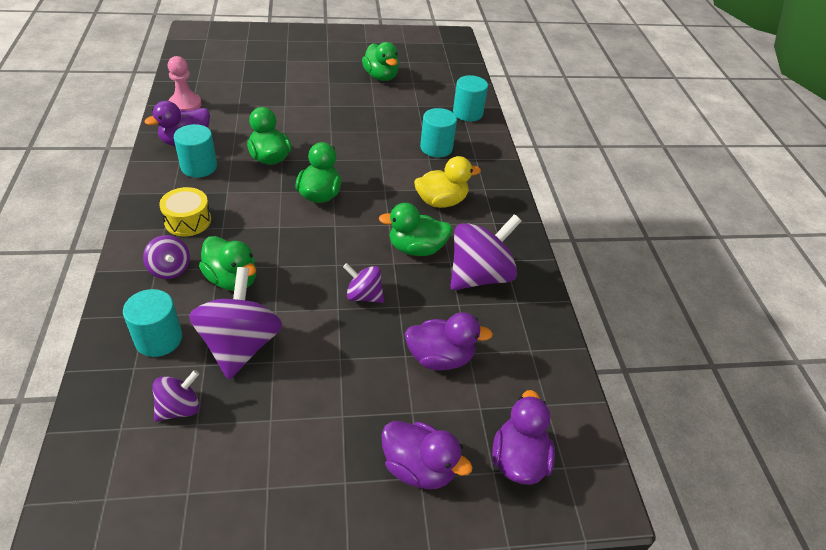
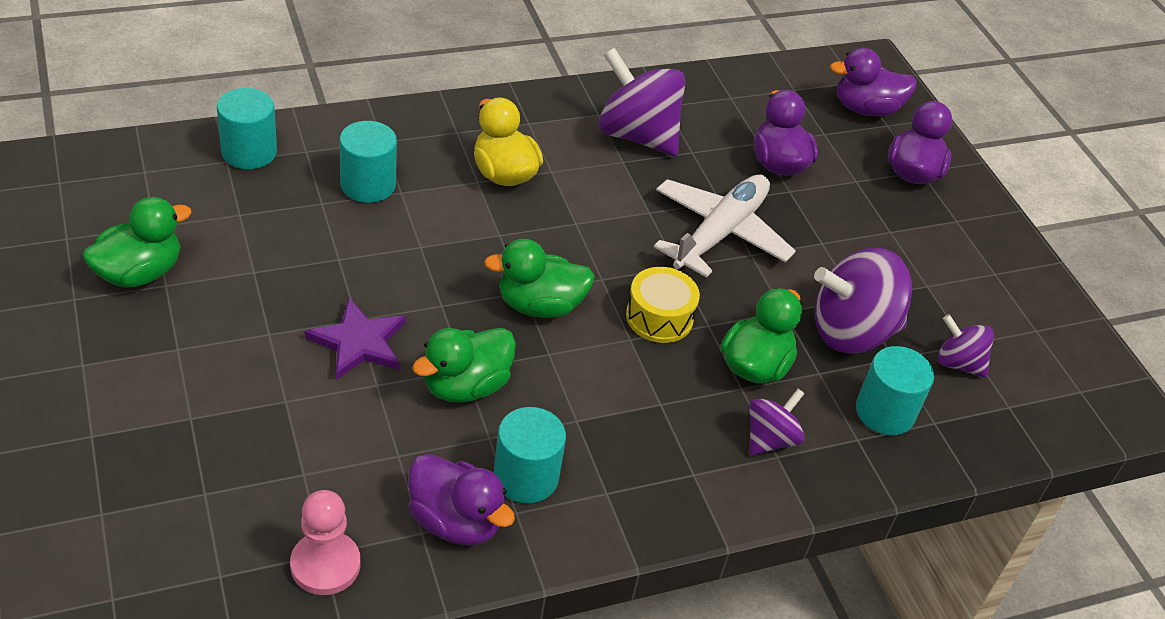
camera: 105 degrees left, 0 degrees up
yellow drum [159,187,211,236] -> yellow drum moved to [626,267,700,343]
purple spinning top [343,263,384,303] -> white plane [654,175,796,278]
green duck [379,203,453,256] -> none
none -> purple star [305,297,406,380]

